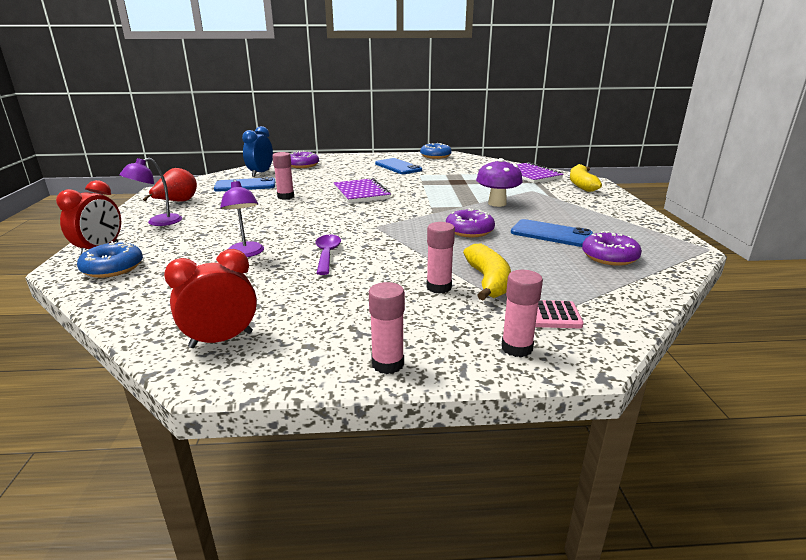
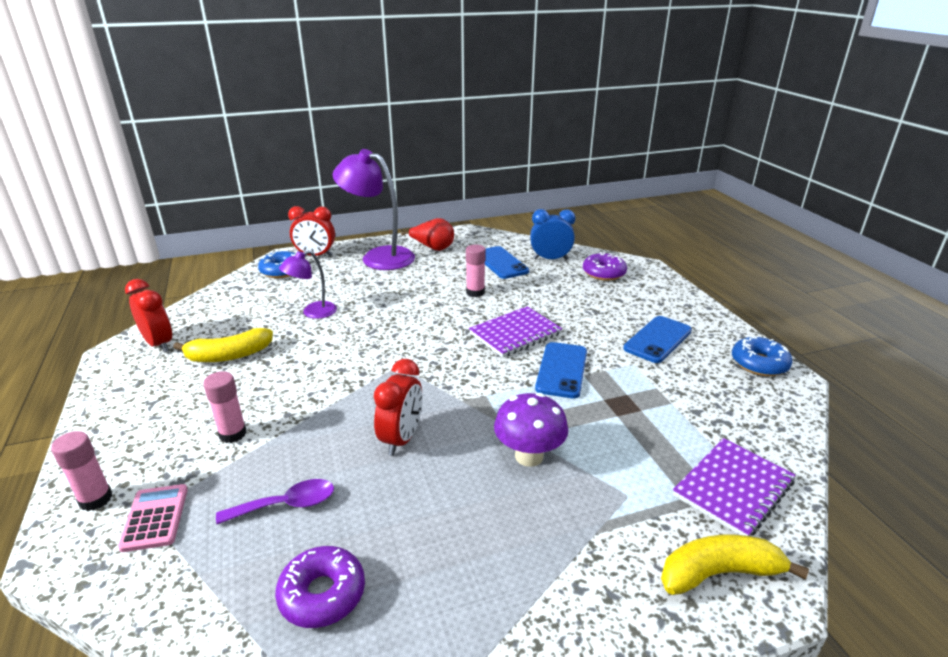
camera: 75 degrees right, 5 degrees up
purple lamp [119,158,182,226] -> purple lamp [332,149,415,270], size x1.85
purple spoon [316,234,341,275] -> purple spoon moved to [216,479,334,524]
pink glue stick [369,282,405,374] -> none
purple donut [446,208,495,237] -> red clock [374,359,422,456]
yellow banana [463,244,511,300] -> yellow banana moved to [173,328,273,362]
blue phone [511,219,593,247] -> blue phone moved to [535,342,587,398]

